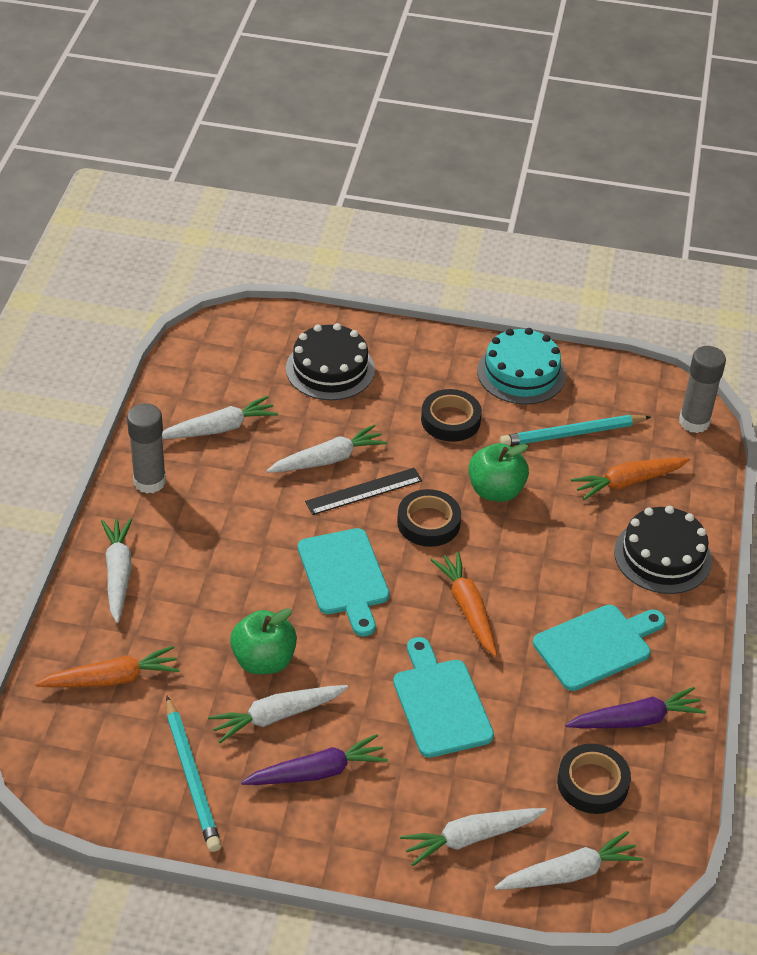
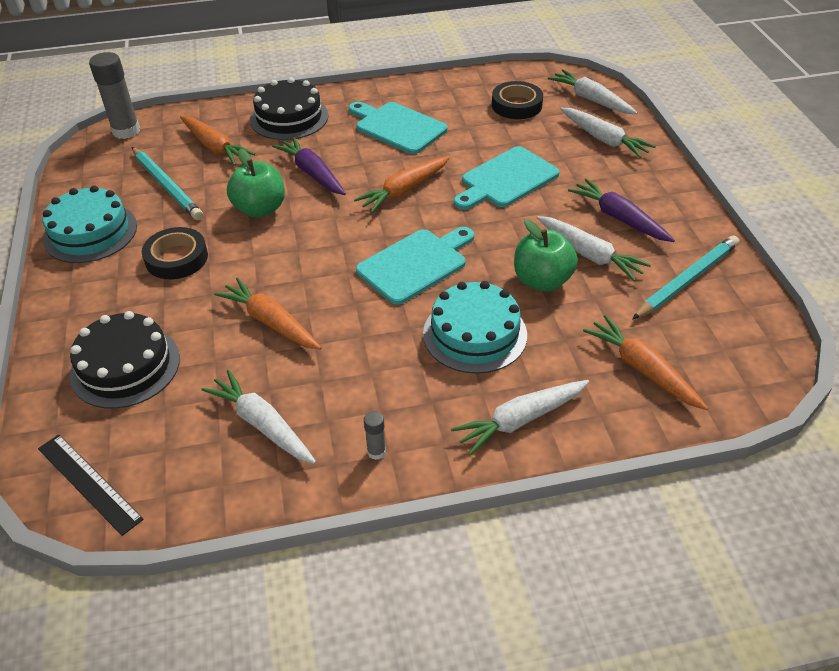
camera: 110 degrees left, 0 degrees up
grey glue stick [127,403,166,493] -> grey glue stick [364,411,386,460], size x0.47
white carrot [266,424,387,473] -> orange carrot [214,277,321,350]
black ruler [305,468,422,515] -> black ruler moved to [38,434,143,536]
black tape [397,489,461,547] -> none
purple carrot [565,687,706,728] -> purple carrot moved to [272,136,346,195]
none -> turquoise cake [423,281,527,374]

